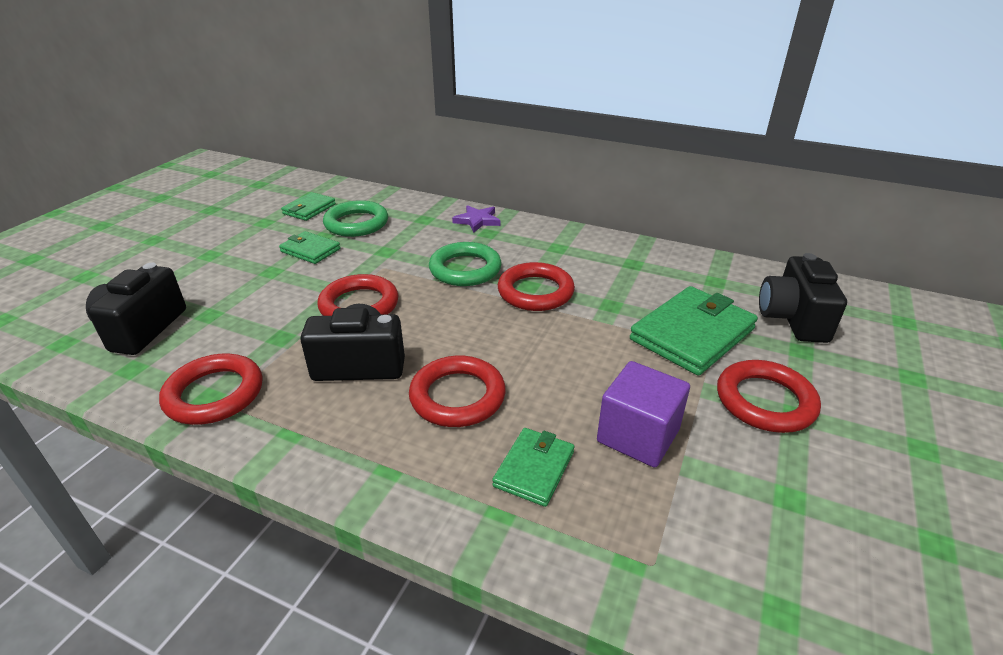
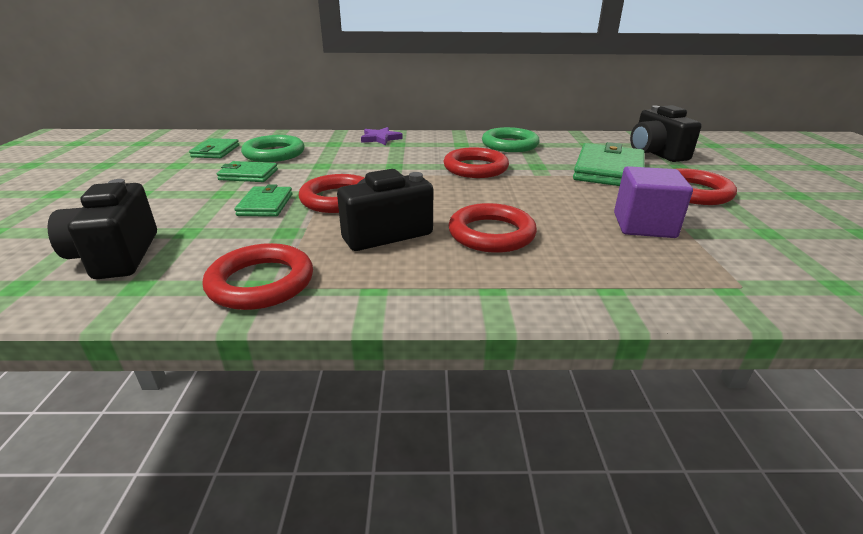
camera: 25 degrees left, 5 degrees down
green ring [429,242,502,286] -> green ring moved to [482,127,540,152]
green wallet [492,428,574,507] -> green wallet moved to [234,184,293,217]

